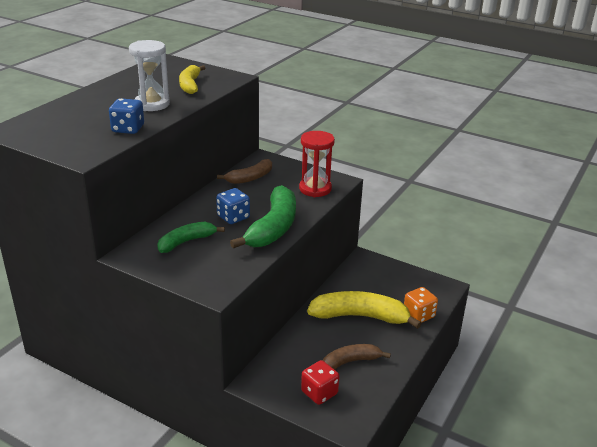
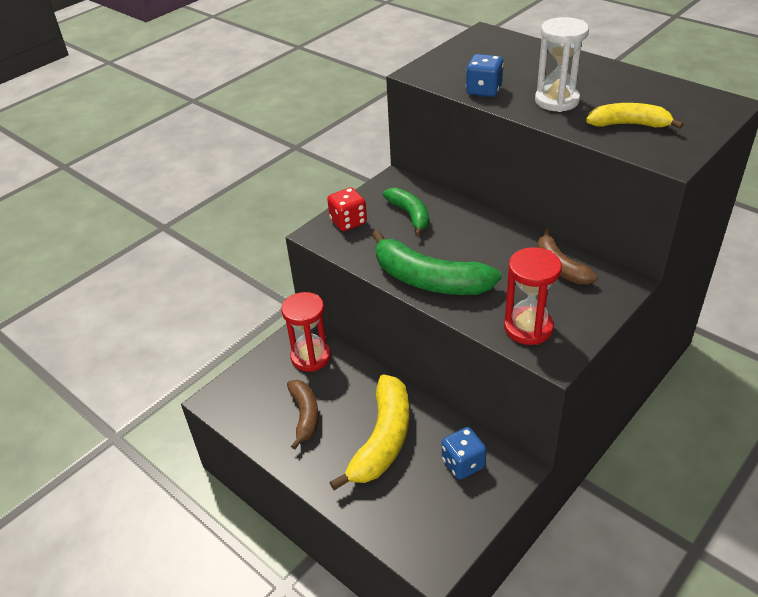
camera: 105 degrees right, 10 degrees up
blue dice [216,188,250,224] -> blue dice moved to [442,427,487,480]
red dice [301,360,340,405] -> red dice moved to [327,188,367,231]
orange dice [404,287,438,323] -> none
none -> red hourglass [281,292,331,372]

